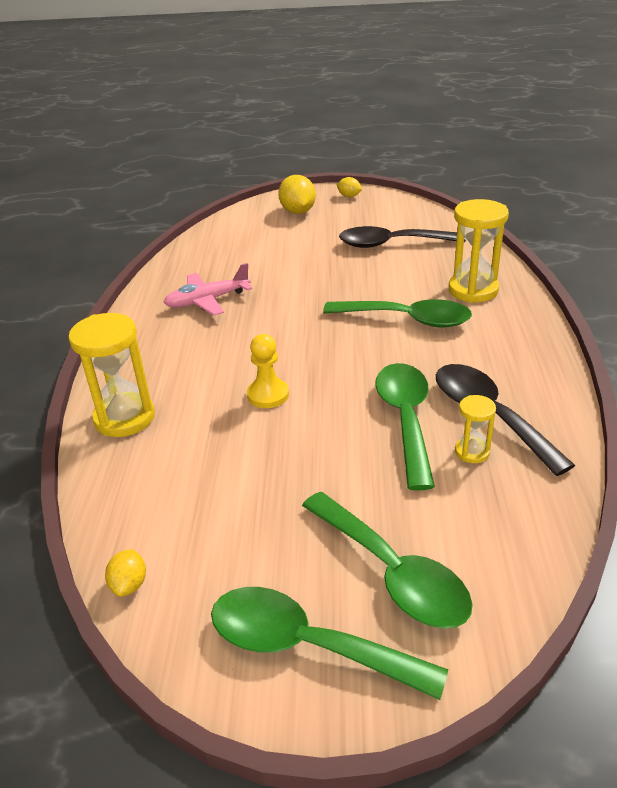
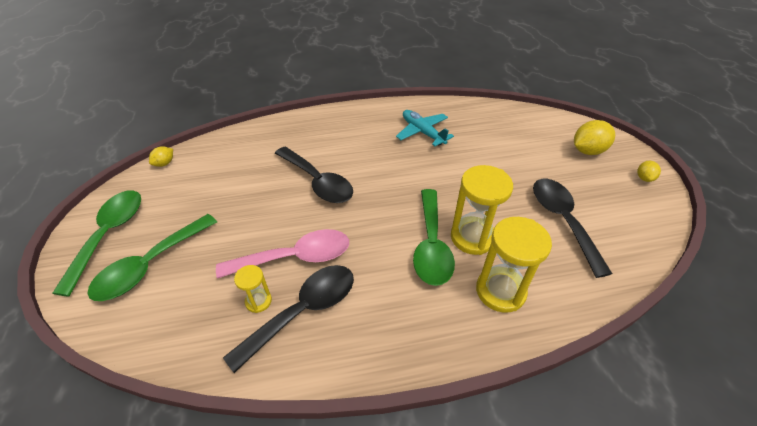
camera: 75 degrees right, 10 degrees up
yellow hourglass [68,313,155,437] -> yellow hourglass moved to [451,165,513,255]
yellow lemon [105,549,146,597] -> yellow lemon turned 45 degrees counterclockwise [149,146,173,167]
pink plane [163,263,252,316] -> turquoise plane [396,110,454,146]
yellow pawn [247,334,289,408] -> black spoon [275,147,353,203]
green spoon [376,363,435,491] -> pink spoon [216,229,349,279]

